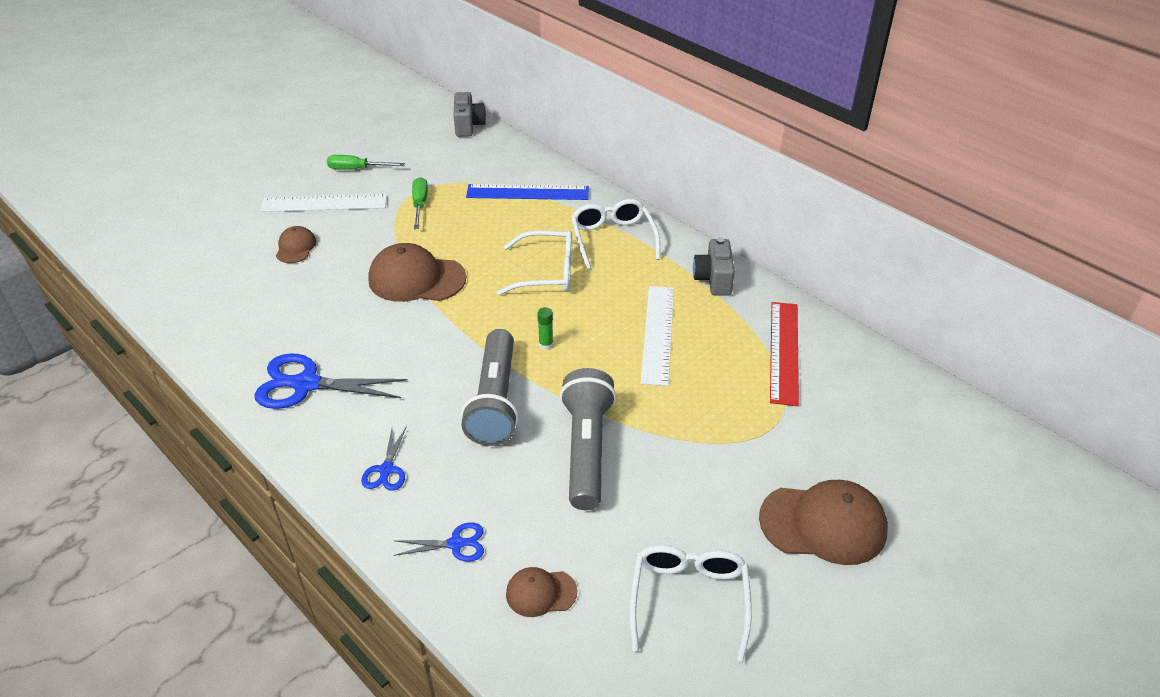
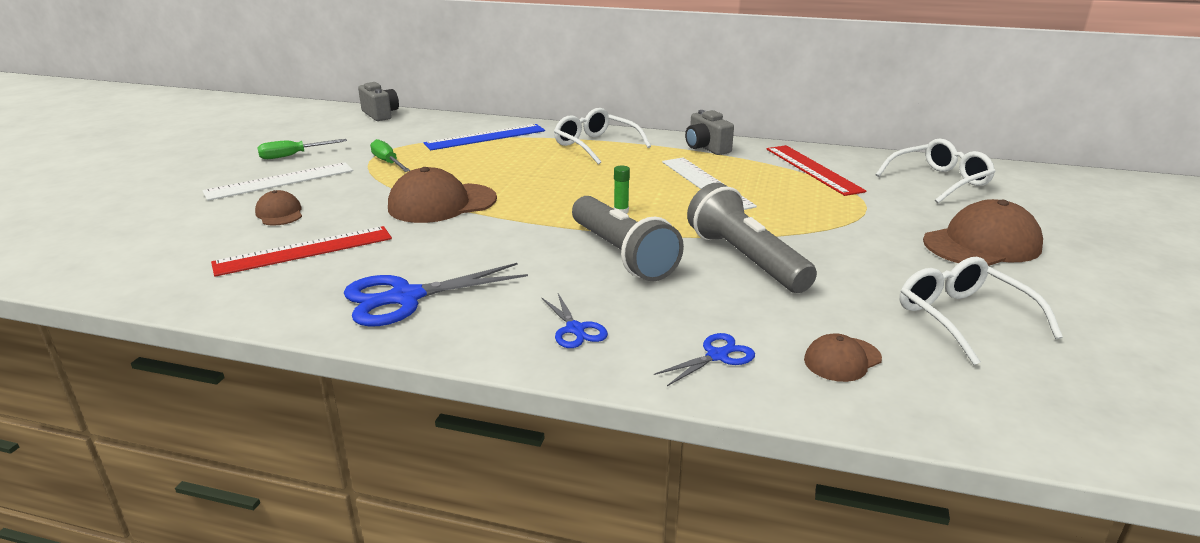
camera: 30 degrees left, 15 degrees down
white glasses [497,231,572,295] -> white glasses moved to [876,138,995,203]
none -> red ruler [211,226,392,277]

